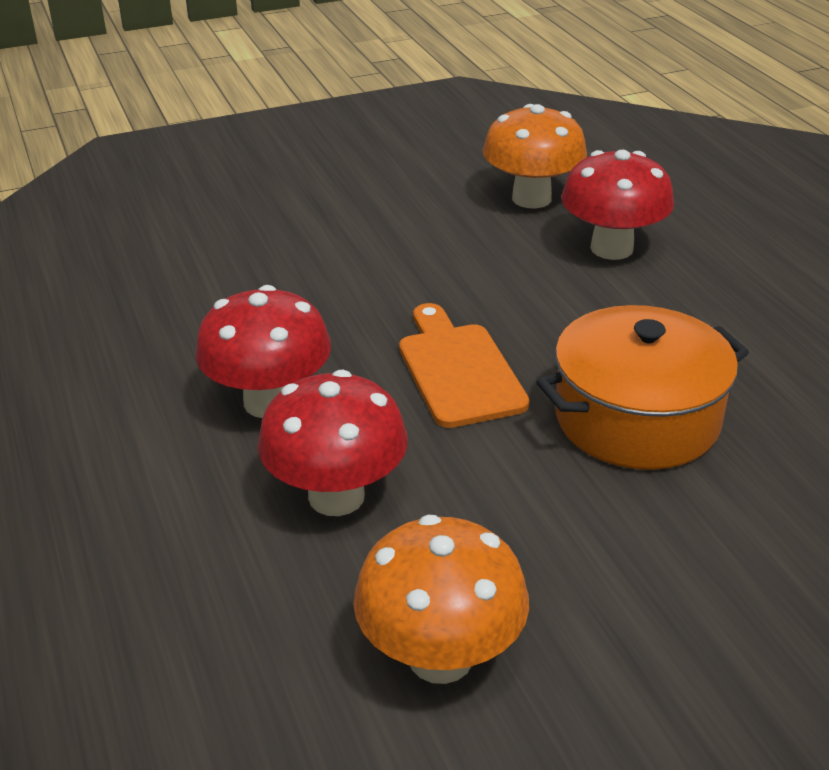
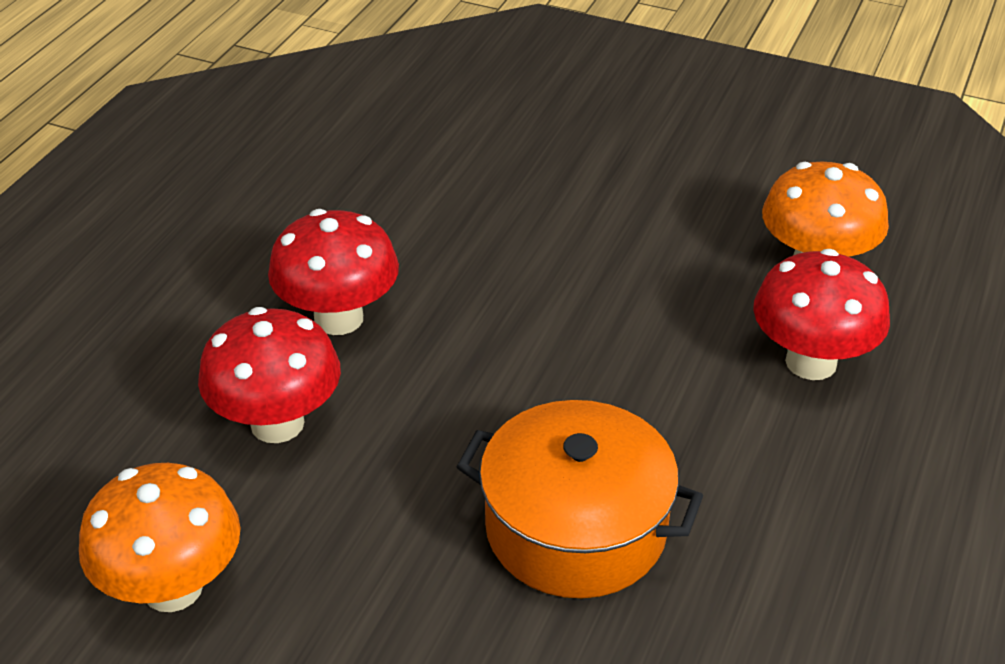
camera: 45 degrees right, 5 degrees up
orange cutting board [399,303,530,428] -> none

